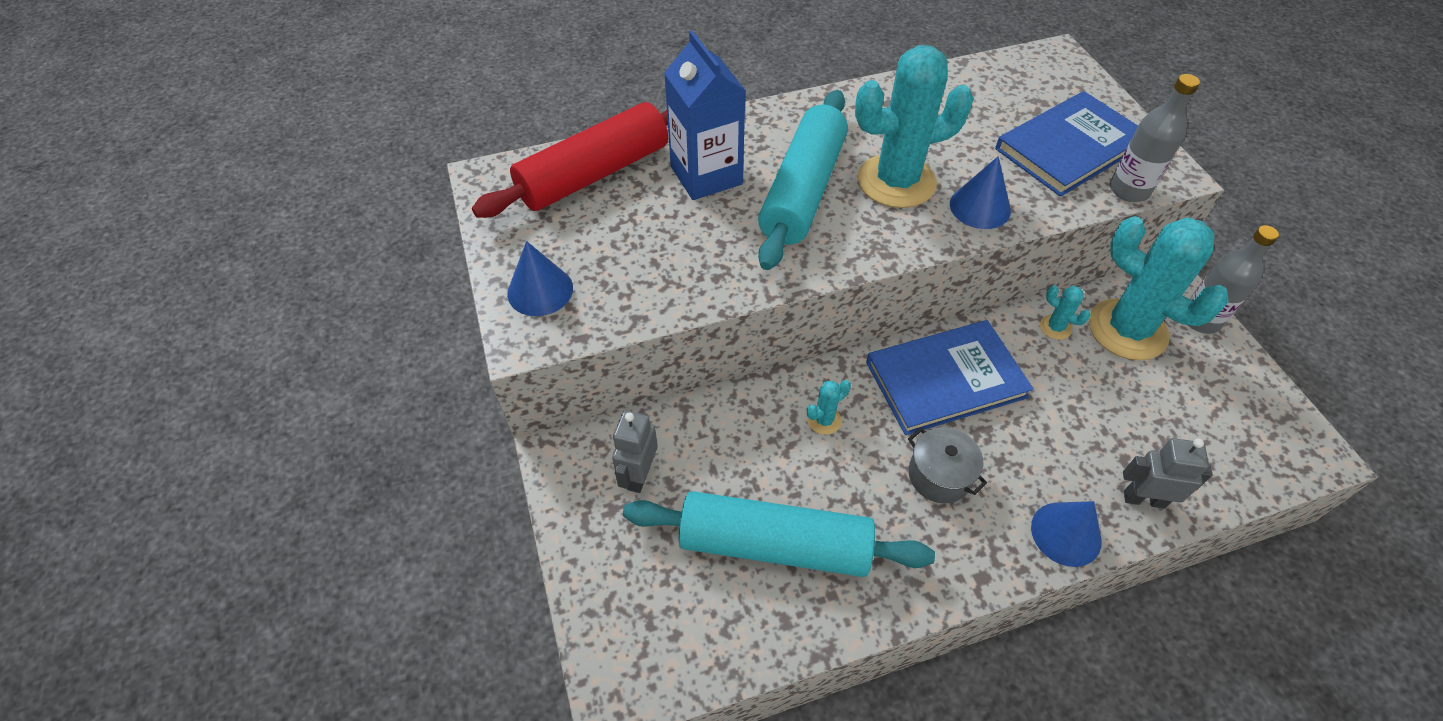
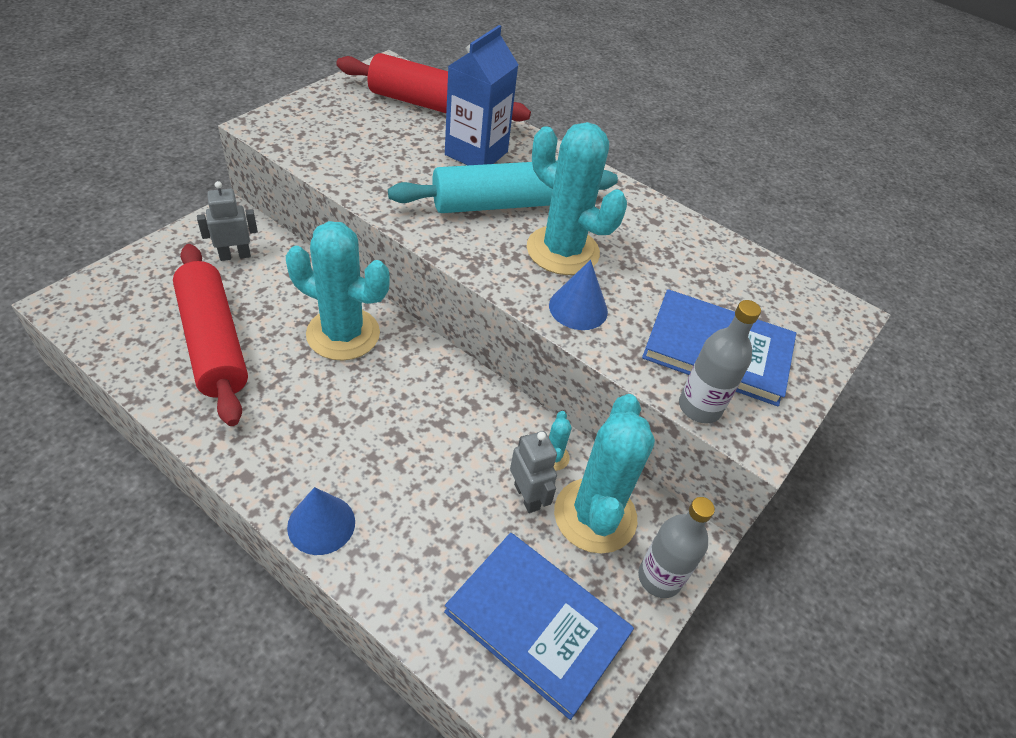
camera: 50 degrees right, 5 degrees down
blue cone [507,241,573,316] -> none
turquoise rolling pin [623,491,935,577] -> red rolling pin [173,244,248,426]
turquoise cactus [807,380,851,435] -> turquoise cactus [286,221,390,361], size x2.47
blue book [866,320,1034,435] -> blue book moved to [444,533,634,720]
grey pot [908,427,987,503] -> none
grey robot [1123,438,1213,509] -> grey robot moved to [510,431,557,513]

